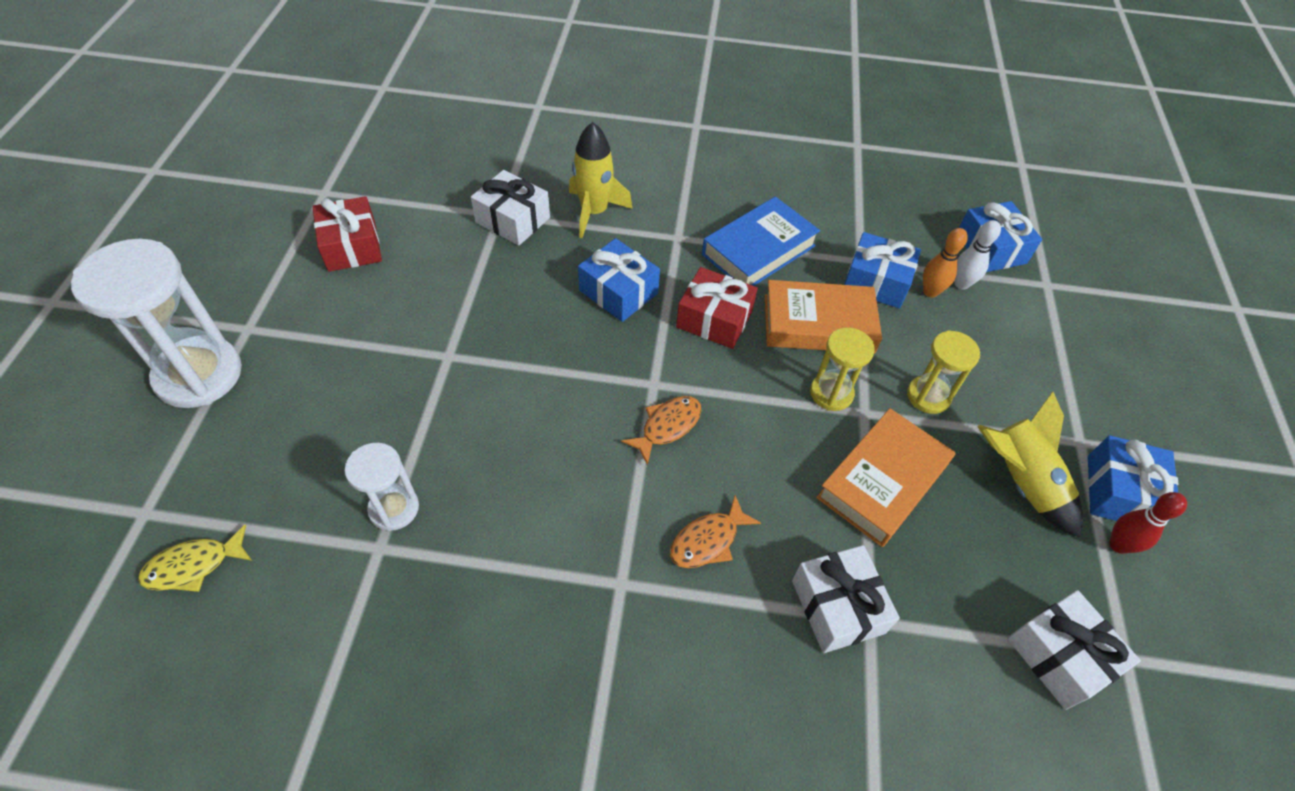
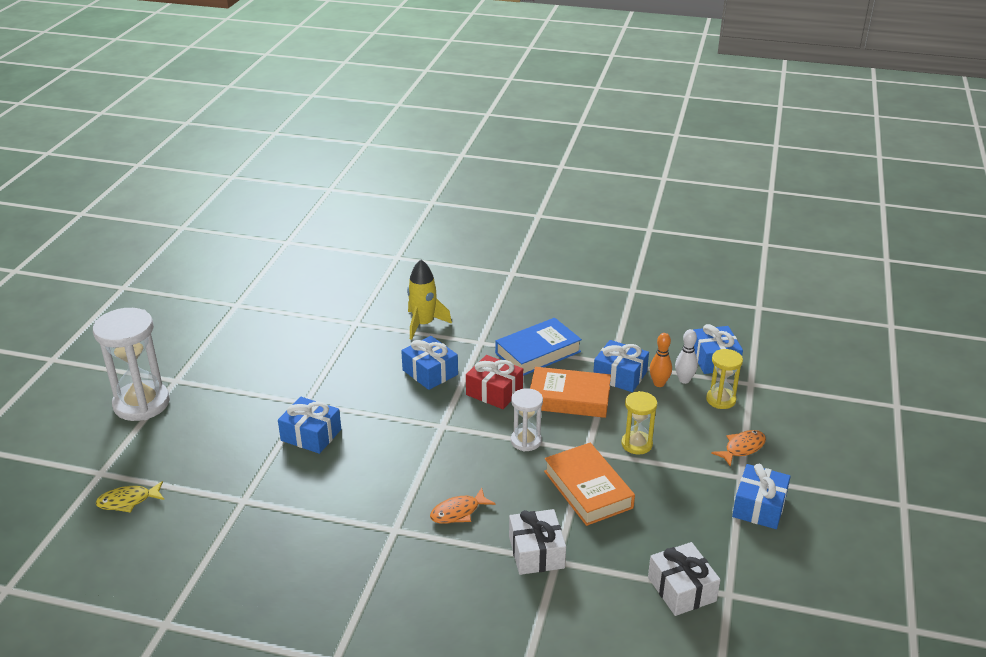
camera: 10 degrees right, 20 degrees down
red gift [313,196,382,272] -> none
white hourglass [345,443,419,531] -> white hourglass moved to [511,388,543,452]
white gift [471,170,550,246] -> none
orange fish [621,396,702,465] -> orange fish moved to [711,430,766,467]
yellow hourglass [810,327,875,411] -> yellow hourglass moved to [706,349,743,409]
orange book [816,408,956,547] -> orange book turned 75 degrees counterclockwise [544,443,635,526]
yellow rocket [977,391,1083,538] -> none
red bowling pin [1109,492,1187,554] -> none
none -> blue gift [278,397,341,454]

